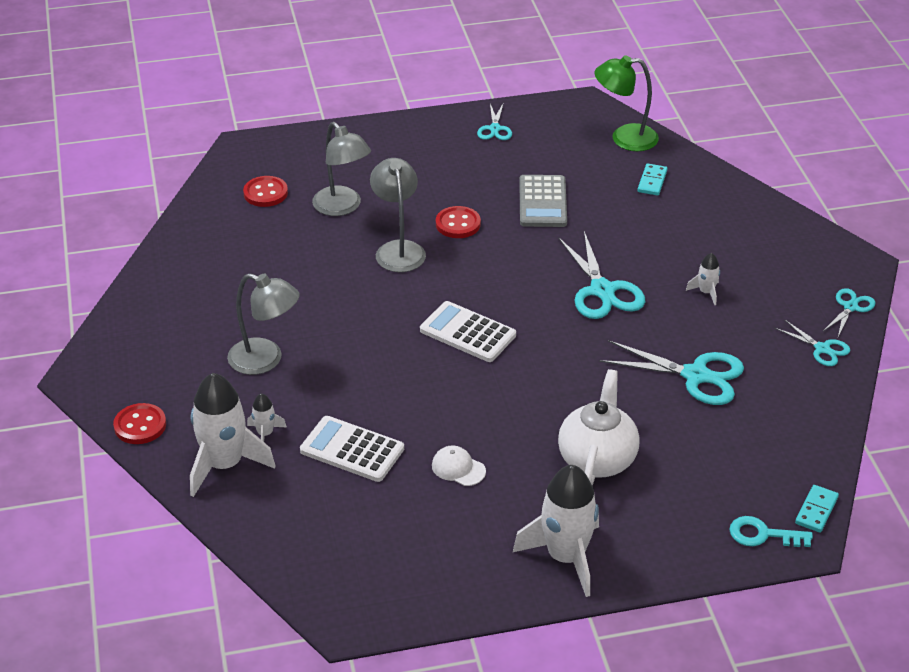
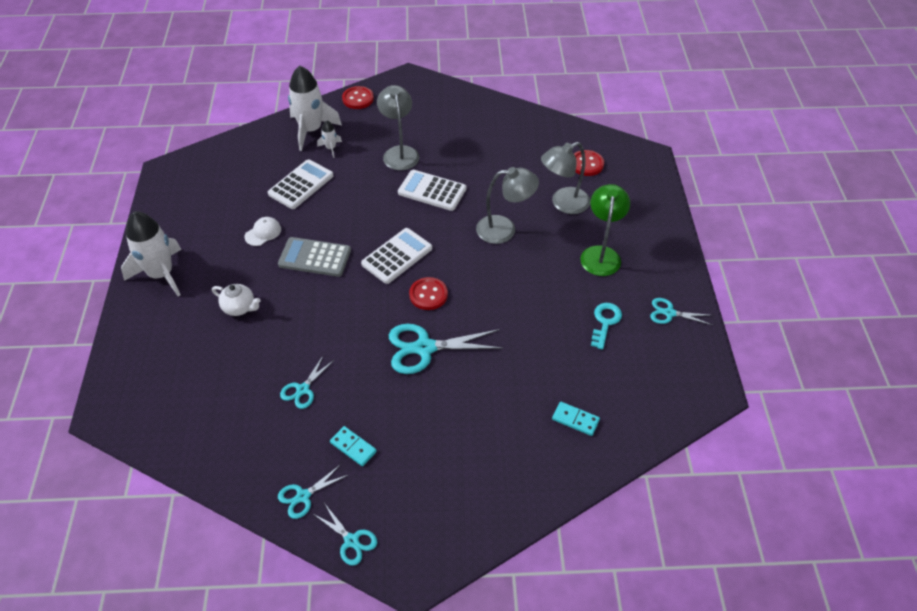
camera: 100 degrees right, 10 degrees up
grey lamp [227,273,300,375] -> grey lamp turned 135 degrees clockwise [377,85,420,171]
red button [436,206,481,238] -> red button moved to [409,277,448,310]
grey calculator [519,175,567,227] -> grey calculator moved to [278,237,351,277]
white teapot [558,369,640,486] -> white teapot [212,284,261,316], size x0.58
green lamp [594,55,659,151] -> green lamp moved to [580,184,630,276]
turquoise scissors [599,340,744,405] -> turquoise scissors [280,356,334,409], size x0.56
white rocket [686,253,720,305] -> none
turquoise key [729,516,813,547] -> turquoise key moved to [591,303,622,350]
turquoise domino [795,485,839,533] -> turquoise domino moved to [330,426,377,466]
none -> white calculator [398,170,466,211]

